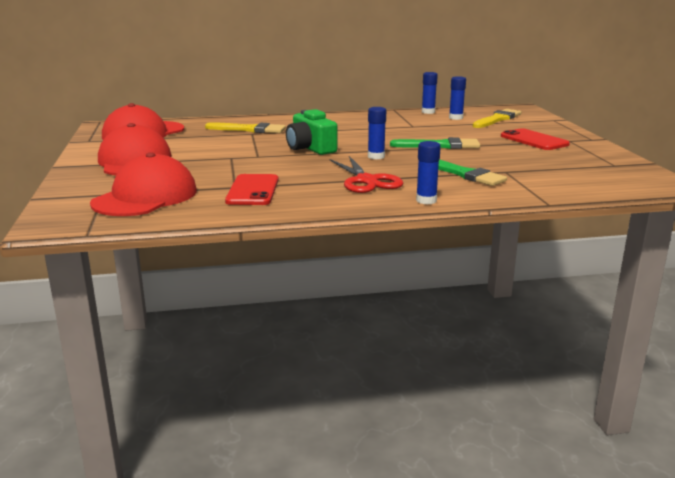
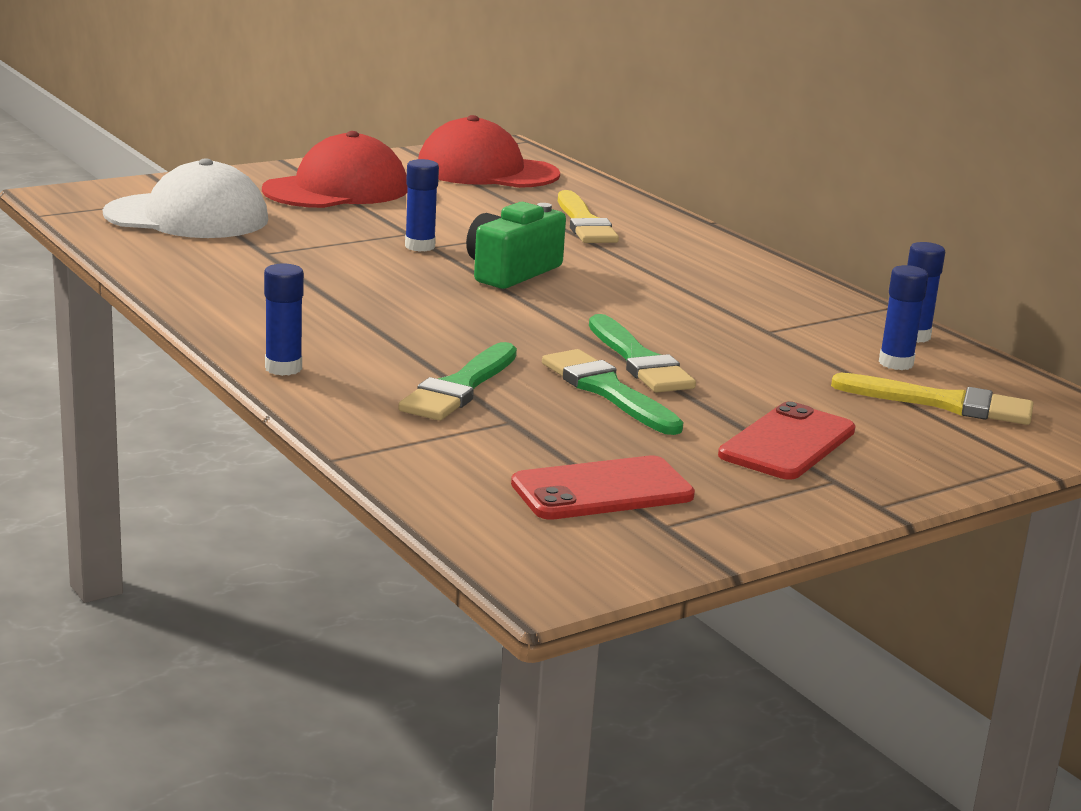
camera: 65 degrees right, 0 degrees up
red cap [90,152,197,216] -> white cap [103,158,268,238]
red phone [225,174,278,205] -> red phone moved to [511,456,695,520]
red scissors [329,156,404,193] -> none
blue glue stick [368,107,386,159] -> blue glue stick moved to [405,159,439,252]
none -> green brush [542,349,684,435]

